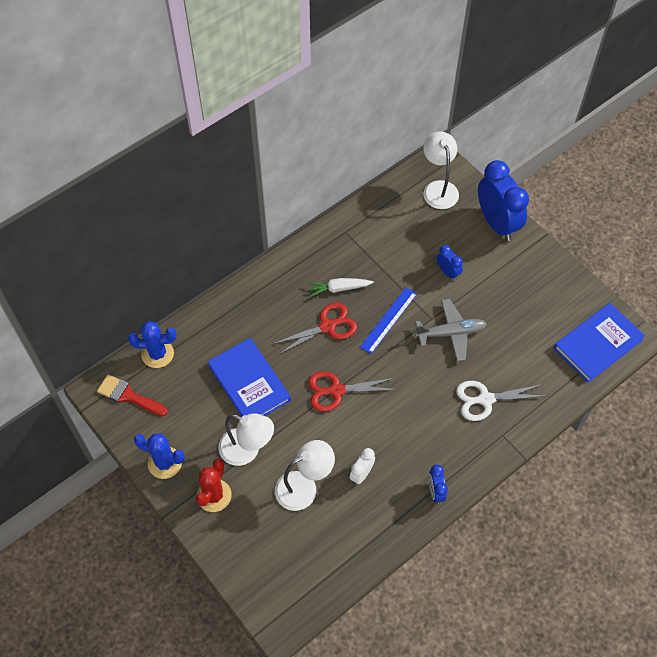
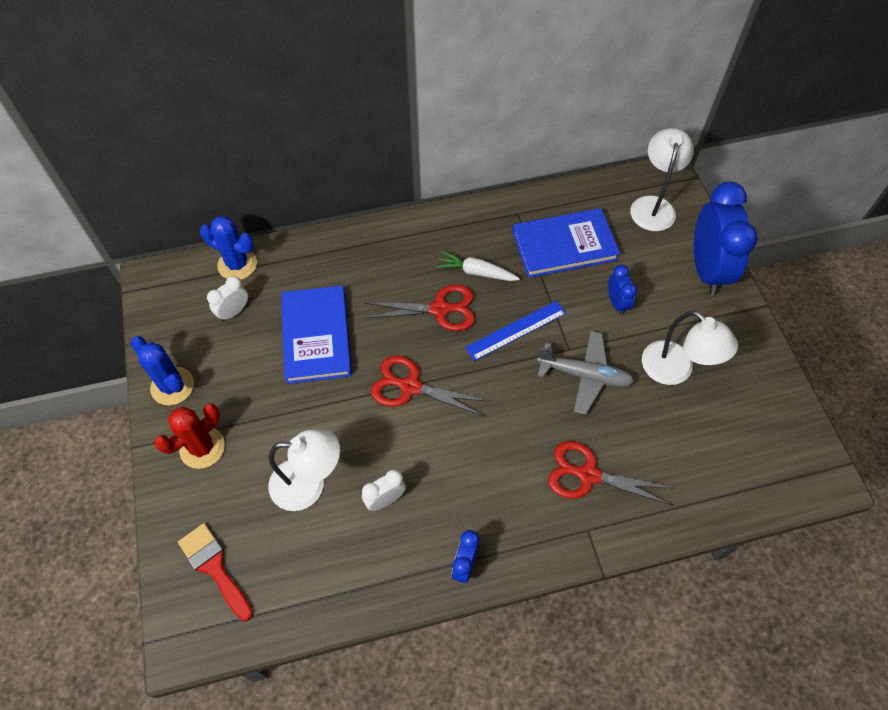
camera: 25 degrees right, 0 degrees up
red brush [97,374,168,416] -> red brush moved to [178,523,253,621]
white lamp [218,413,274,466] -> white lamp moved to [642,310,738,385]
white scissors [456,381,545,421] -> red scissors [548,441,674,506]
blue book [554,303,645,383] -> blue book moved to [512,208,620,278]
none -> white clock [207,276,248,322]

